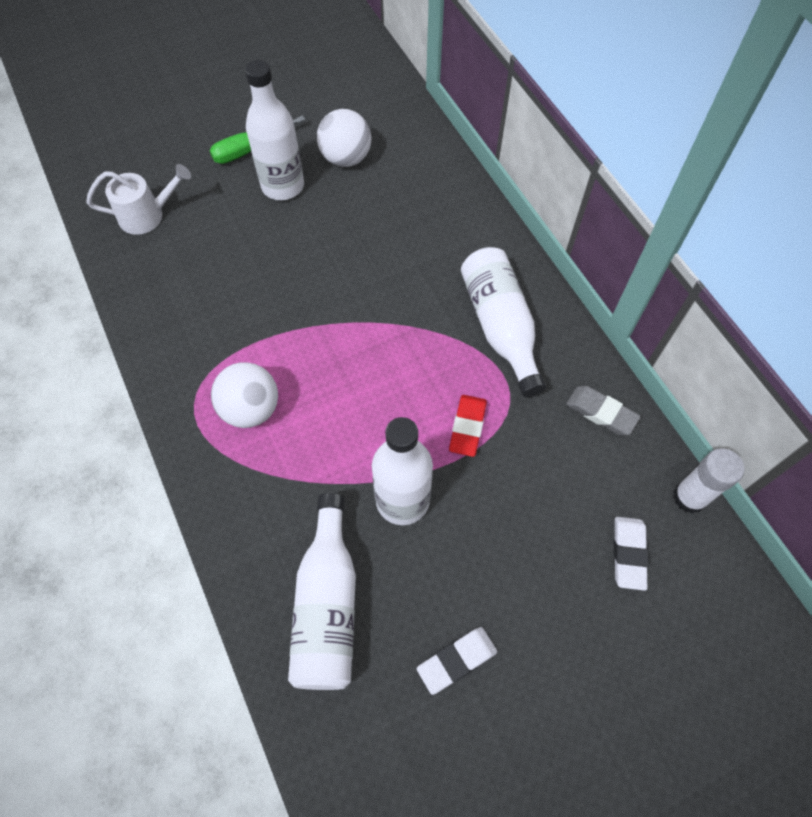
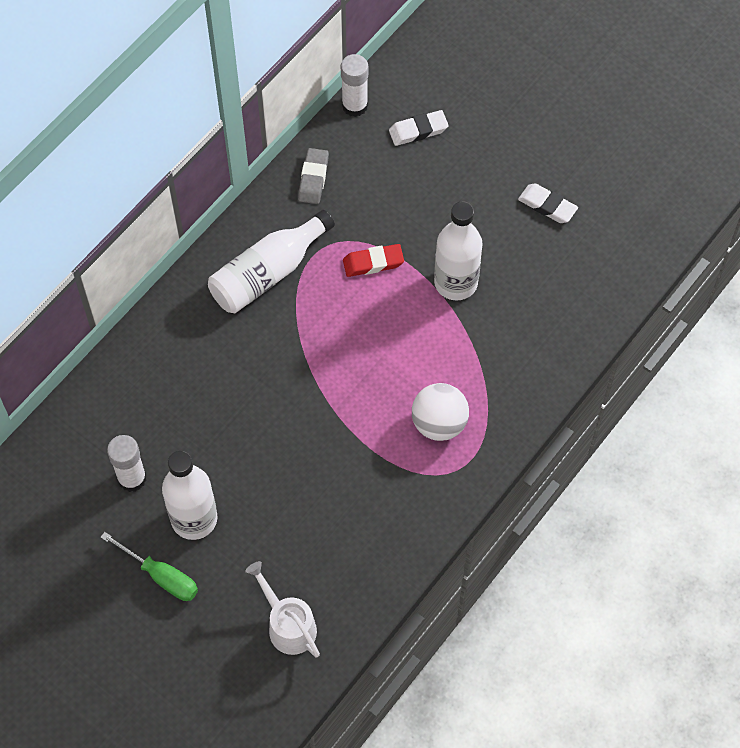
camera: 115 degrees left, 0 degrees up
white bottle [288,493,356,690] -> none
white ball [317,109,371,167] -> white glue stick [107,435,147,492]

